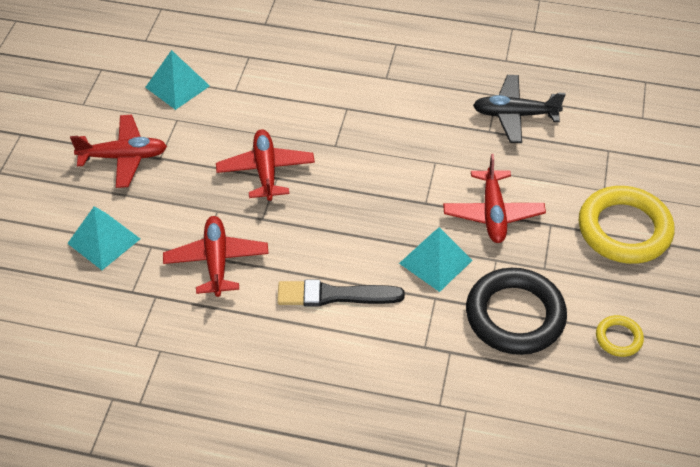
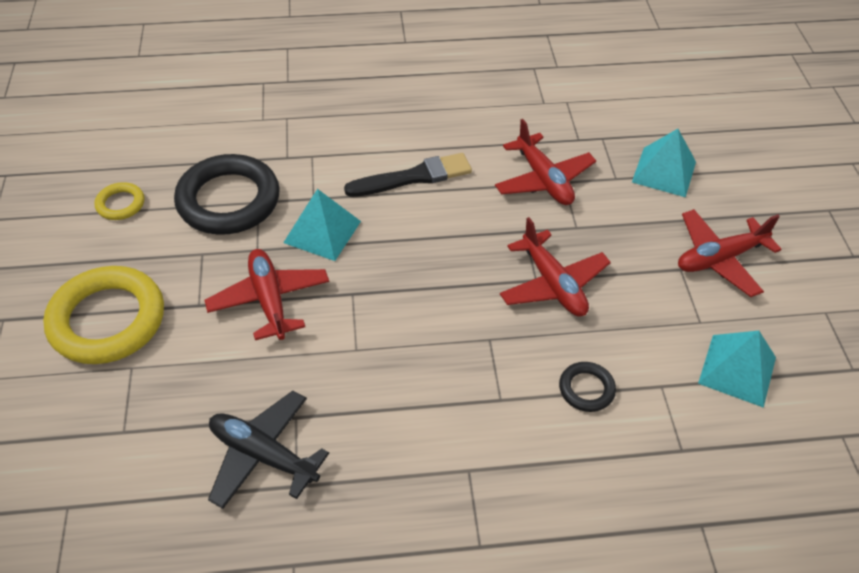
camera: 160 degrees right, 0 degrees up
black plane [473,75,566,143] -> black plane turned 135 degrees counterclockwise [208,391,329,509]
none -> black ring [559,362,616,412]

